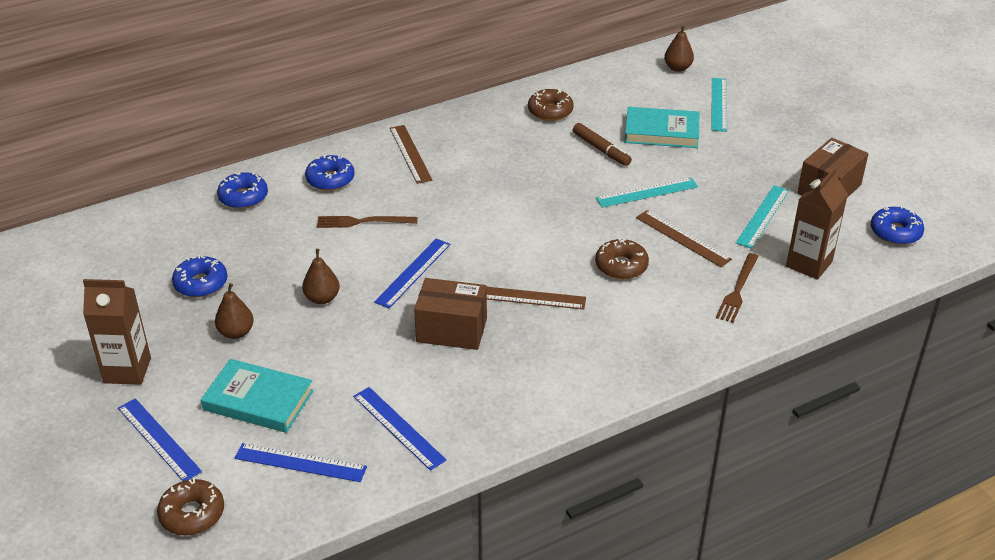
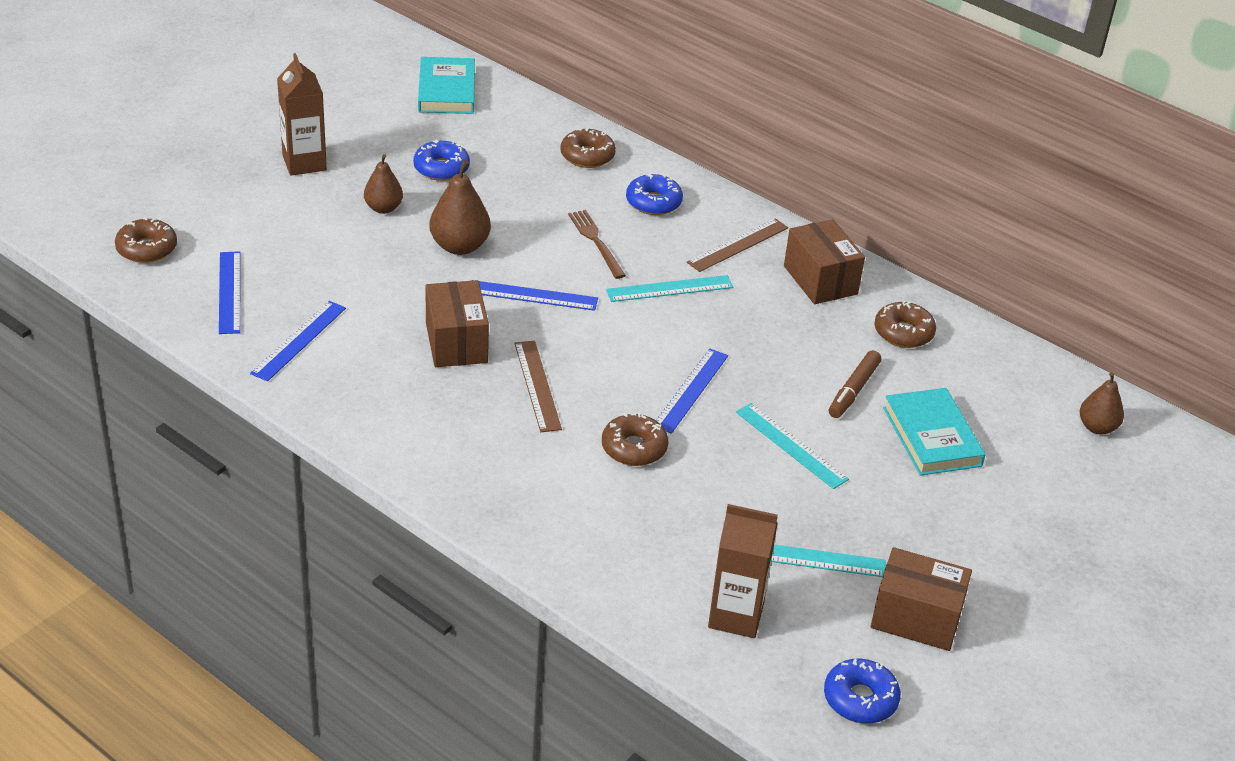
camera: 65 degrees right, 0 degrees up
blue ruler [118,398,202,481] -> blue ruler moved to [656,349,728,434]
turquoise book [201,359,314,433] -> turquoise book moved to [418,57,475,114]
blue donut [217,172,268,209] -> brown donut [560,128,616,168]
brown pear [302,249,340,304] -> brown pear [429,160,491,255], size x1.53
brown ruler [636,210,732,267] -> none
turquoise ruler [712,78,727,132] -> turquoise ruler moved to [606,275,733,302]
brown fork [716,253,759,323] -> none
none -> brown box [784,219,865,304]

